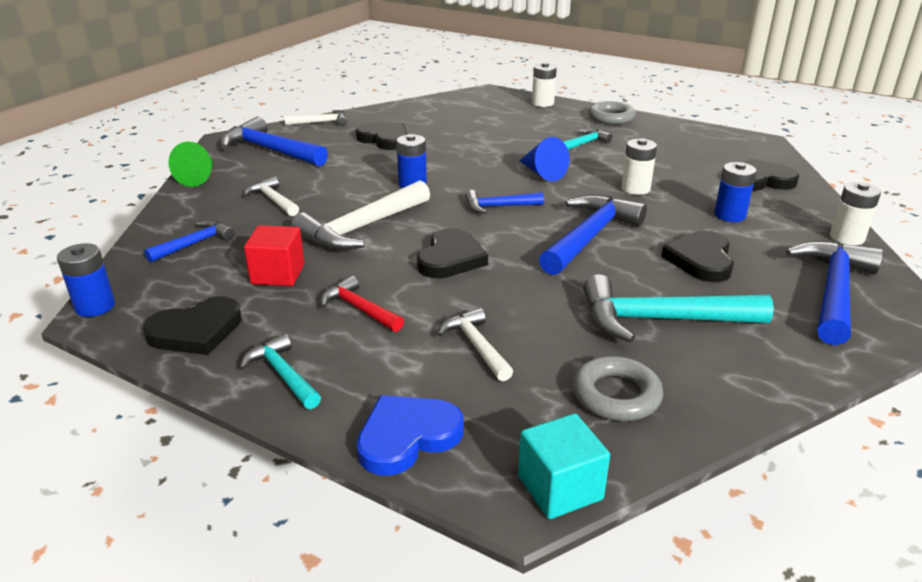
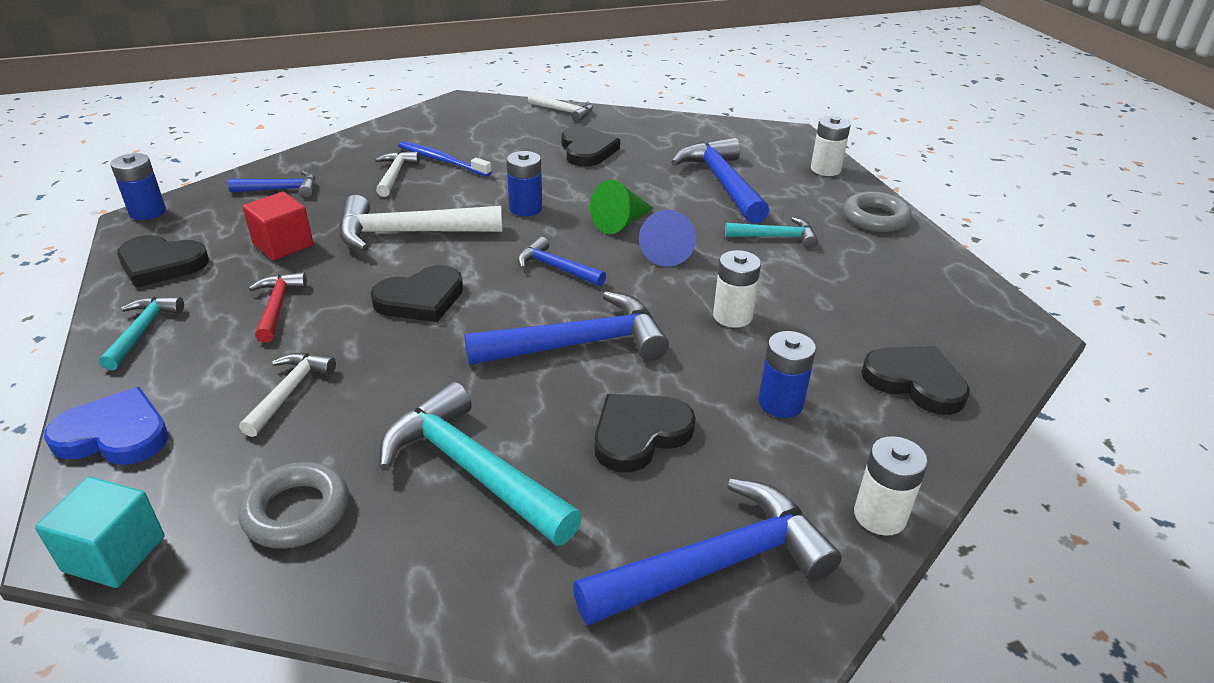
camera: 40 degrees right, 5 degrees up
green cone [168,142,214,187] -> green cone moved to [590,179,653,234]
blue hammer [220,117,328,166] -> blue hammer moved to [671,137,769,224]
none -> blue toothbrush [398,141,492,177]

